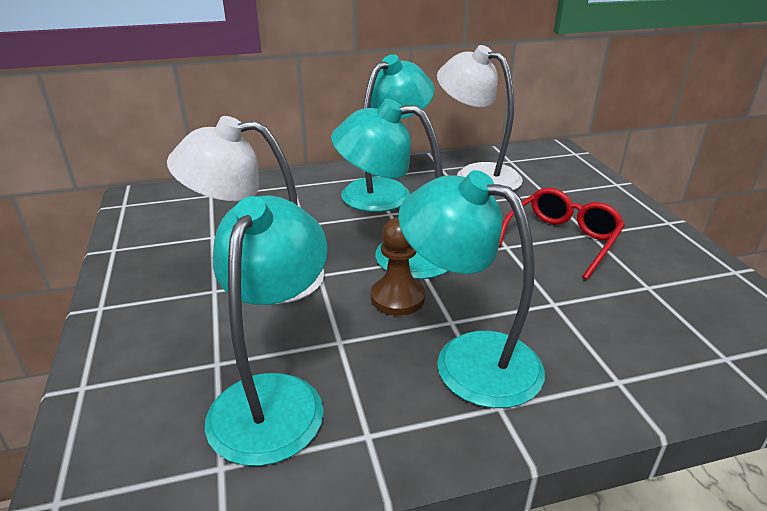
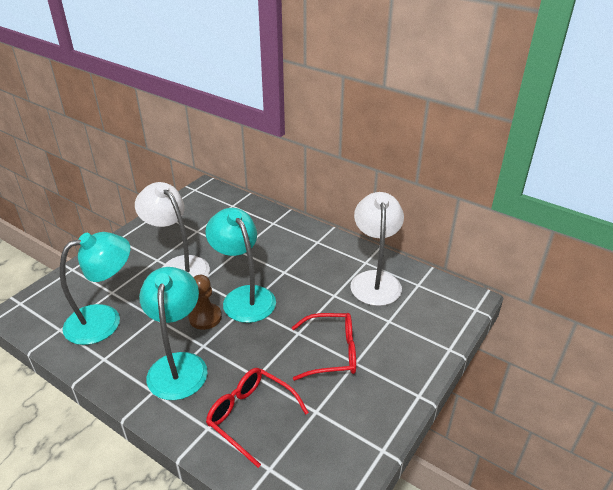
camera: 50 degrees right, 5 degrees up
turquoise lamp [341,54,435,212] -> none
none -> red glasses [206,368,309,468]

